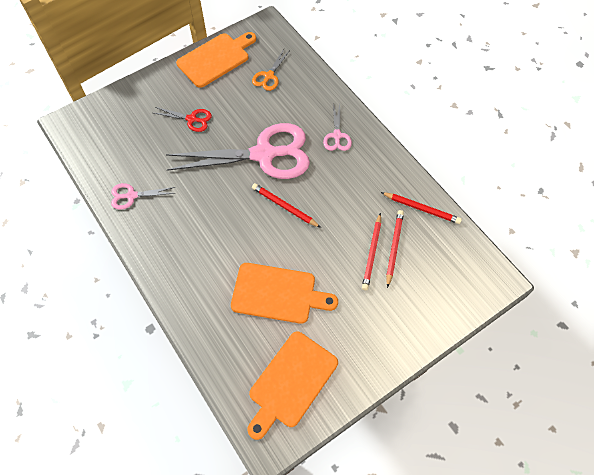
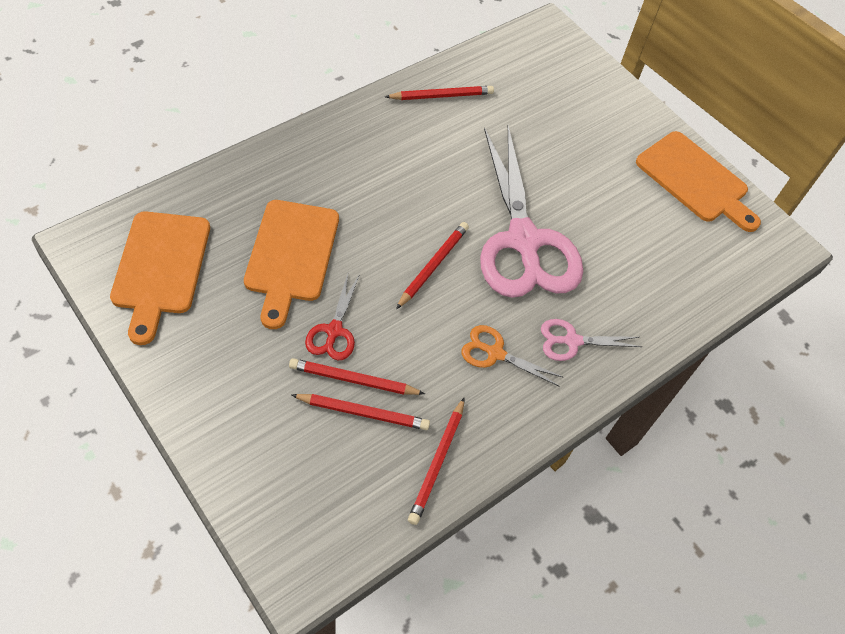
camera: 80 degrees right, 5 degrees down
pink scissors [111,183,175,210] -> red pencil [385,86,494,100]
red scissors [154,107,212,132] -> red scissors moved to [305,274,360,360]
orange cutting board [247,331,338,440] -> orange cutting board turned 120 degrees counterclockwise [110,211,210,345]
orange scissors [252,49,290,91] -> orange scissors moved to [461,325,564,387]

